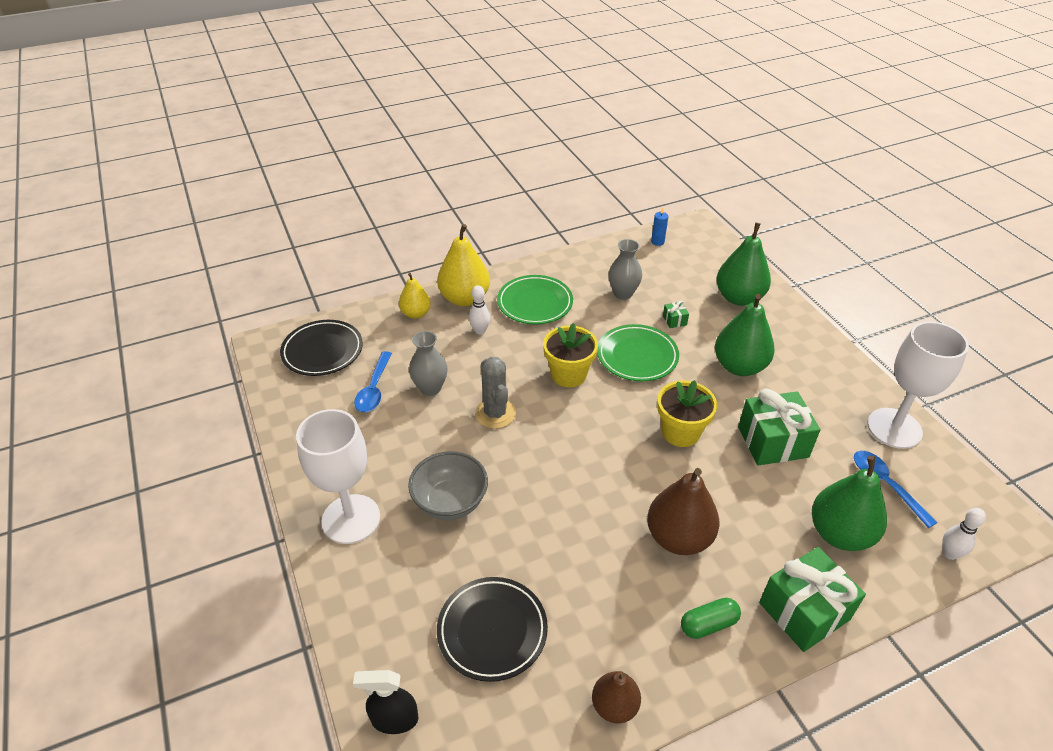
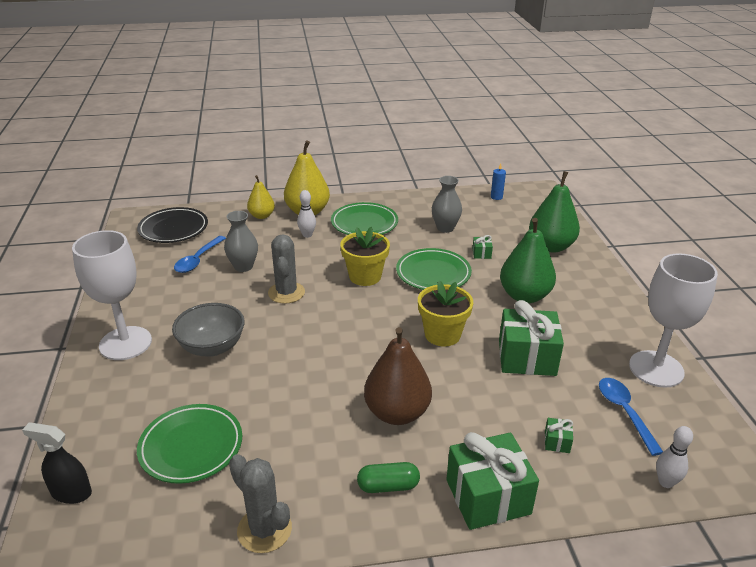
camera: 15 degrees right, 10 degrees down
black plate [437,577,548,682] -> green plate [137,404,242,484]
brown pear [592,671,641,724] -> grey cactus [229,454,292,553]
green pear [812,456,887,551] -> green gift [545,418,573,453]

